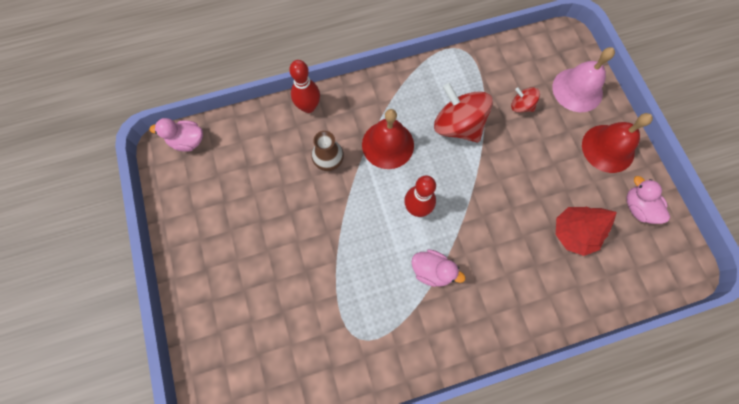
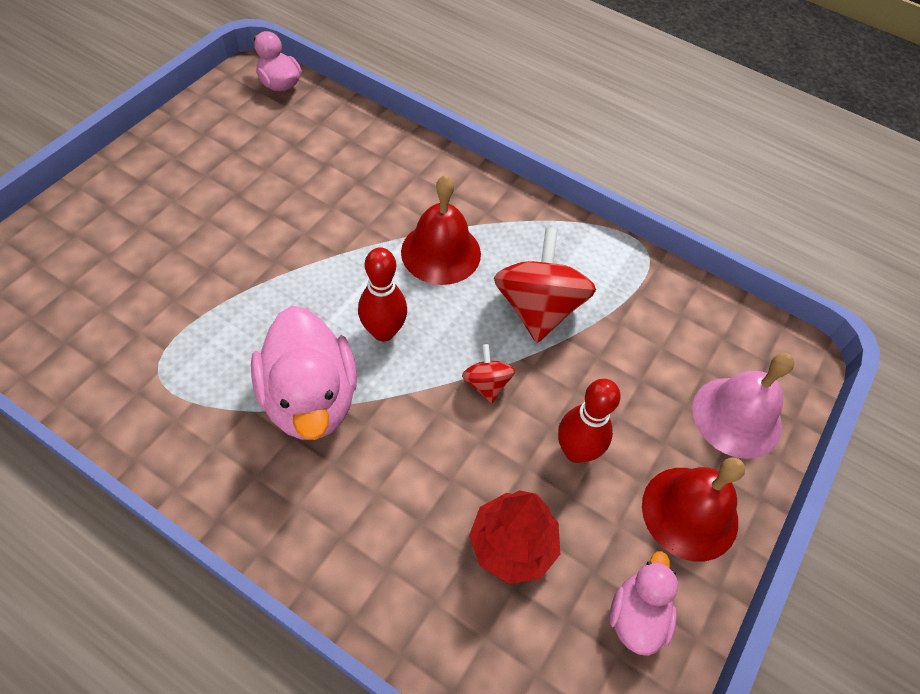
camera: 45 degrees right, 15 degrees down
red bowling pin [289,60,320,113] -> red bowling pin moved to [558,379,621,463]
brown vase [311,131,344,171] -> none
pink duck [411,249,466,287] -> pink duck [251,306,357,440], size x1.80
red spinning top [511,87,540,113] -> red spinning top moved to [462,344,515,404]

